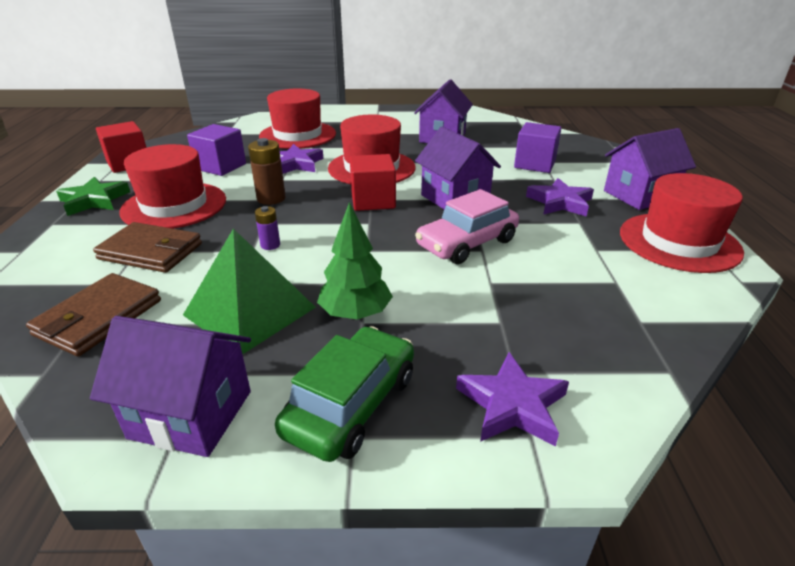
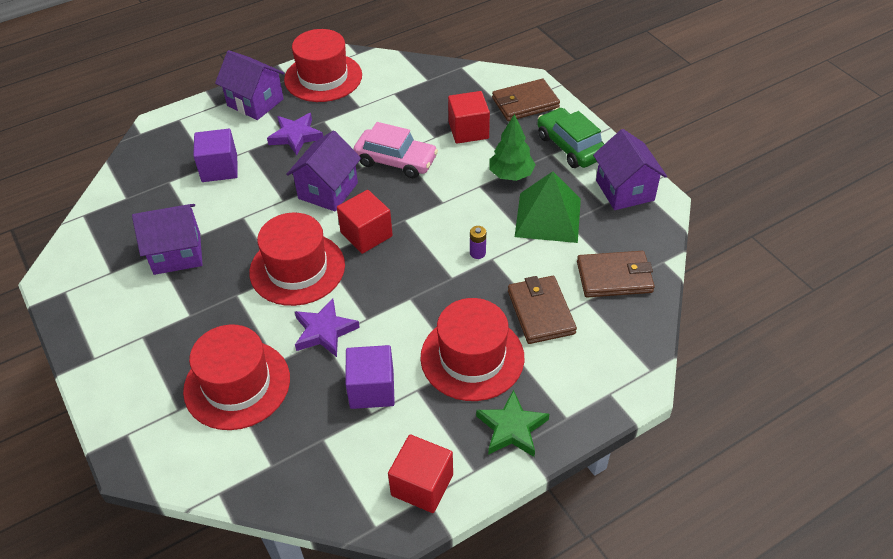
camera: 120 degrees left, 15 degrees up
brown battery [248,138,286,205] -> none
green car [275,326,414,462] -> green car turned 60 degrees clockwise [537,108,604,168]
purple star [456,352,569,446] -> brown wallet [492,79,560,121]
none -> red cube [448,91,490,144]

